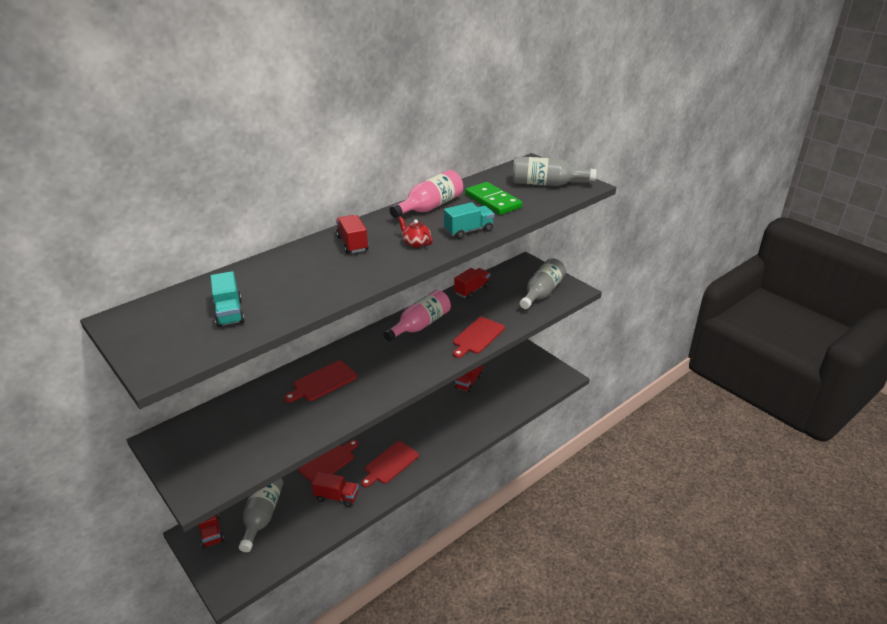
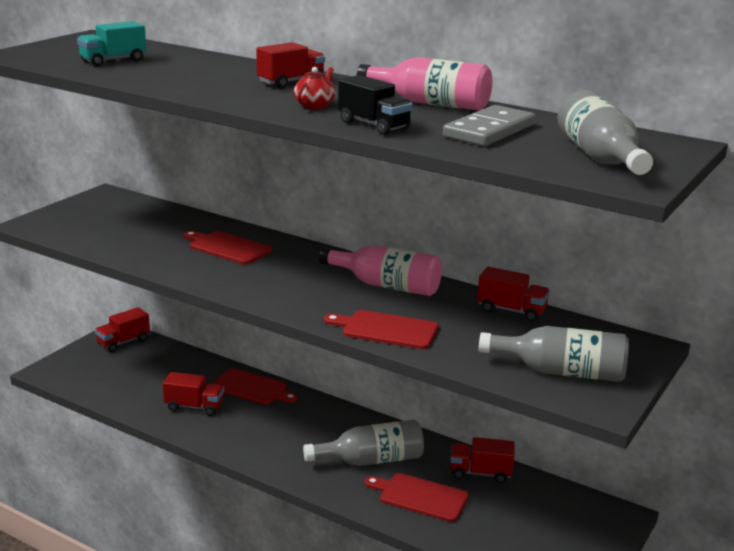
camera: 70 degrees right, 10 degrees down
grey bottle [239,478,283,552] -> grey bottle moved to [303,420,424,466]
red truck [312,472,359,507] -> red truck turned 75 degrees counterclockwise [163,372,224,416]
red cutting board [361,441,419,487] -> red cutting board moved to [364,473,469,522]
turquoise truck [444,202,494,239] -> black truck [338,75,413,135]
green domino [465,182,522,215] -> grey domino [443,105,535,146]

